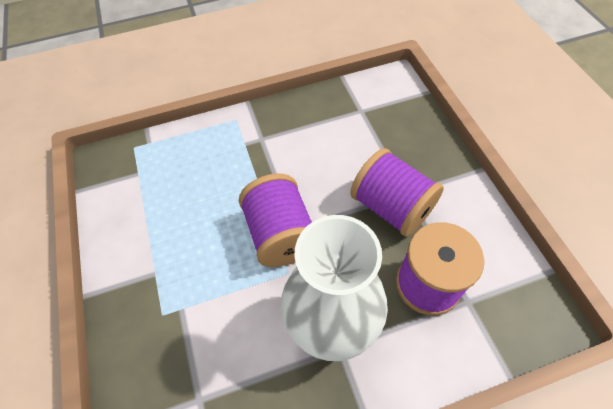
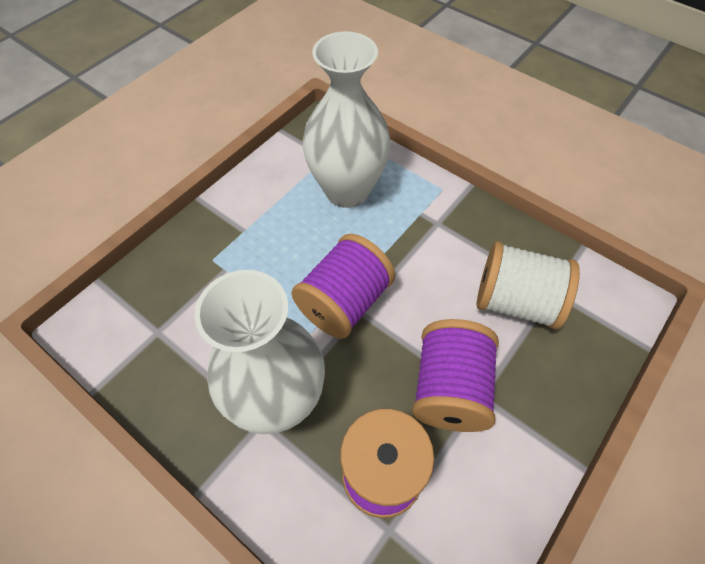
camera: 55 degrees right, 0 degrees up
none -> white vase [302,31,391,208]
none -> white spool [477,241,580,329]

